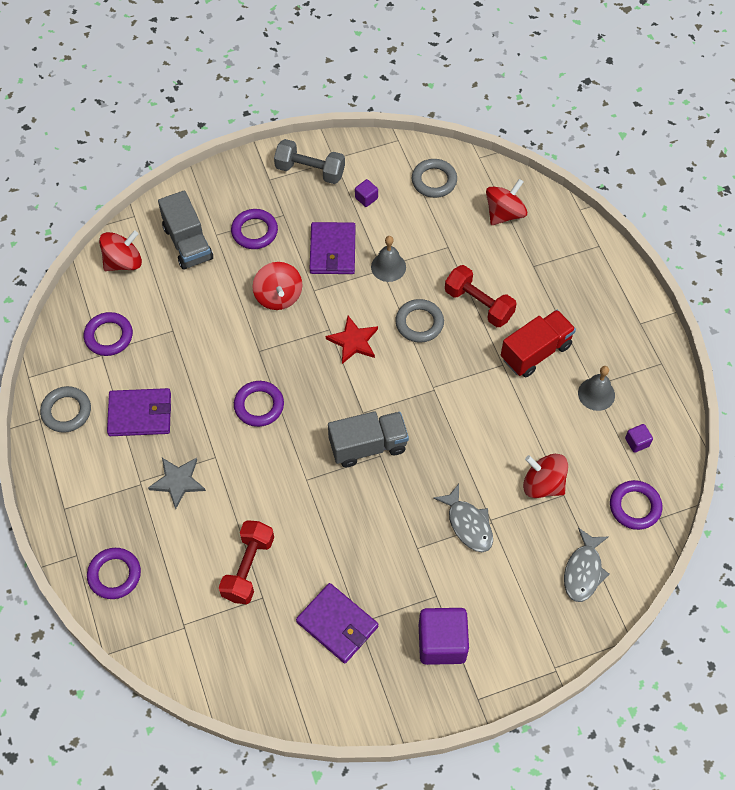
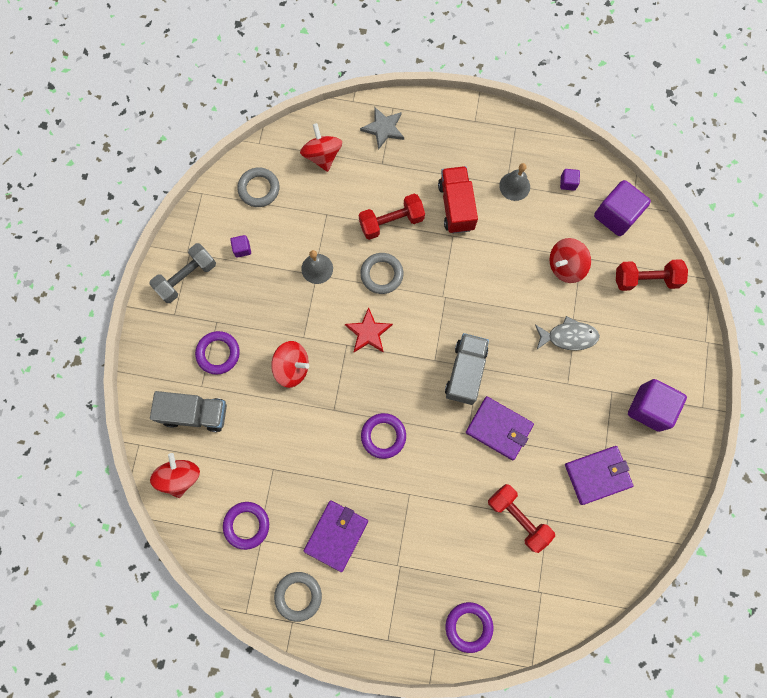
camera: 60 degrees left, 15 degrees up
grey star [148,458,206,510] -> grey star moved to [360,107,404,150]
purple wallet [309,222,355,274] -> purple wallet moved to [466,396,534,460]
grey fish [564,528,610,602] -> red dumbbell [616,259,688,291]
purple ring [610,480,662,530] -> purple cube [594,180,651,236]

